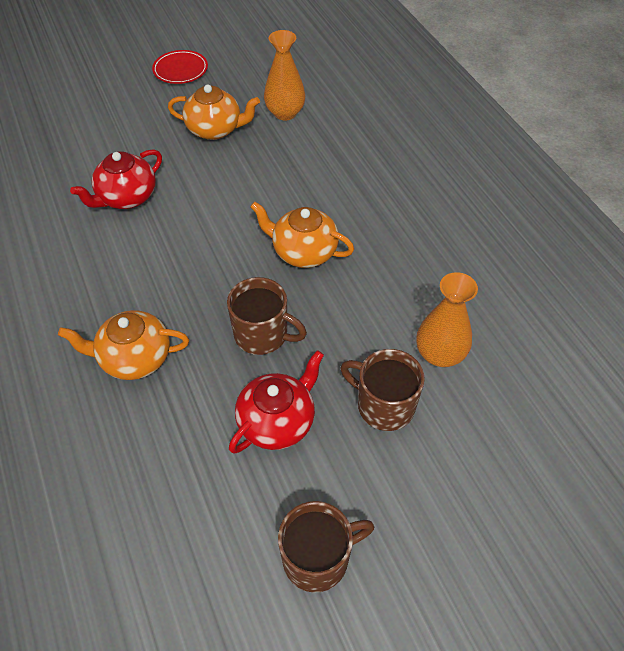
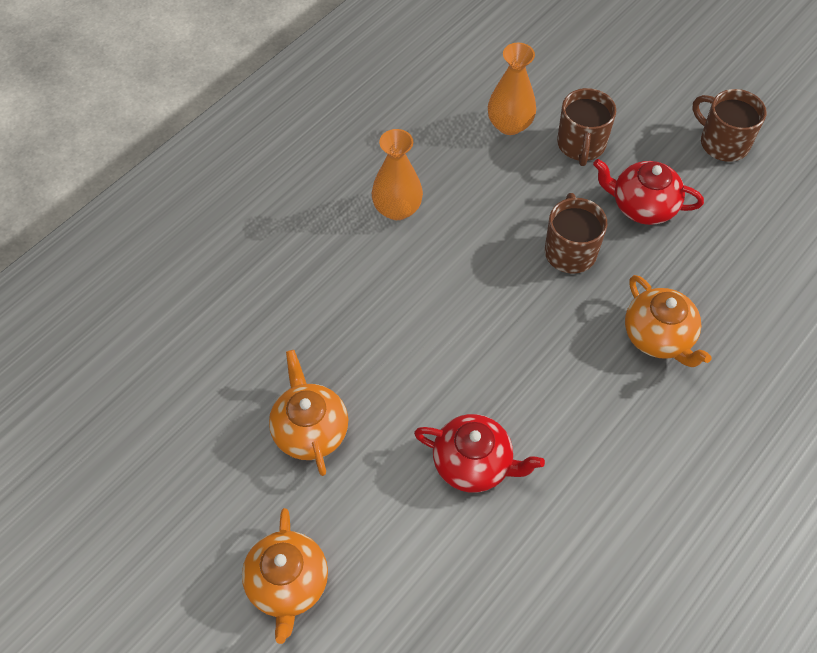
camera: 115 degrees left, 5 degrees up
red plate [152,50,208,84] -> none
orange teapot [250,201,354,268] -> orange teapot moved to [242,508,328,644]
orange vase [264,30,305,120] -> orange vase moved to [371,129,423,220]

